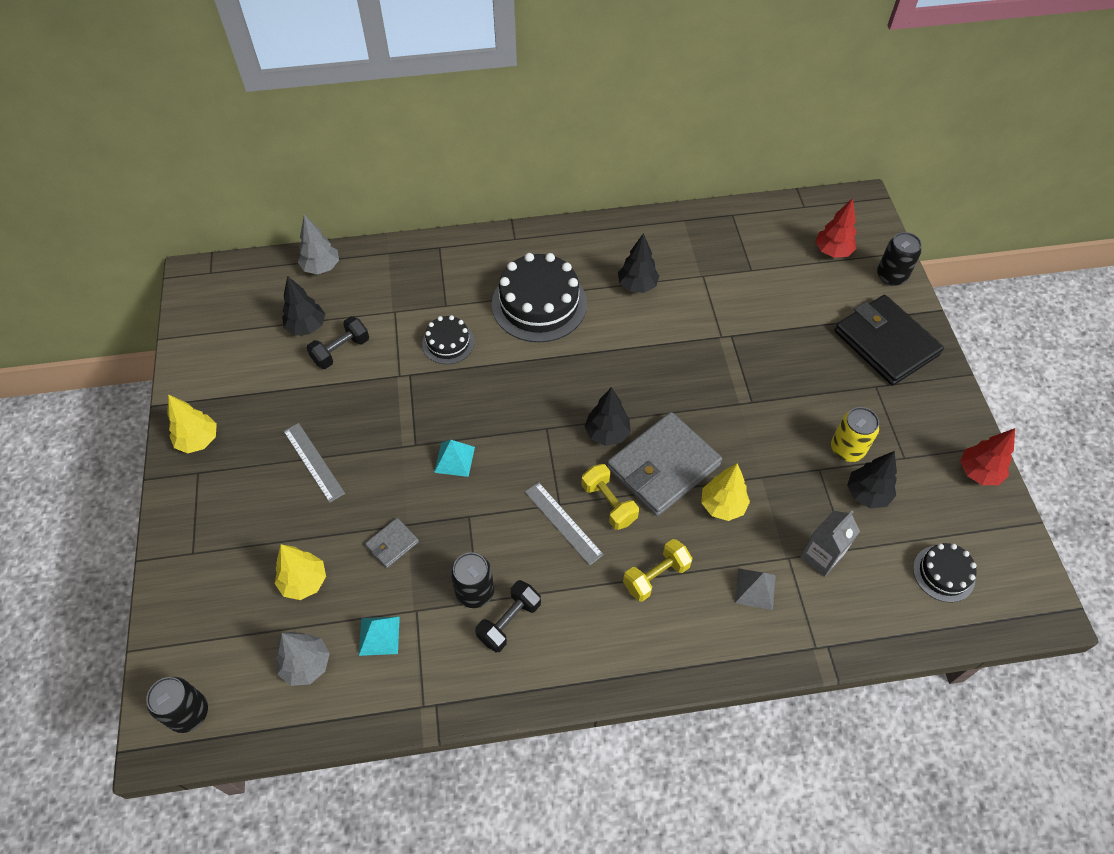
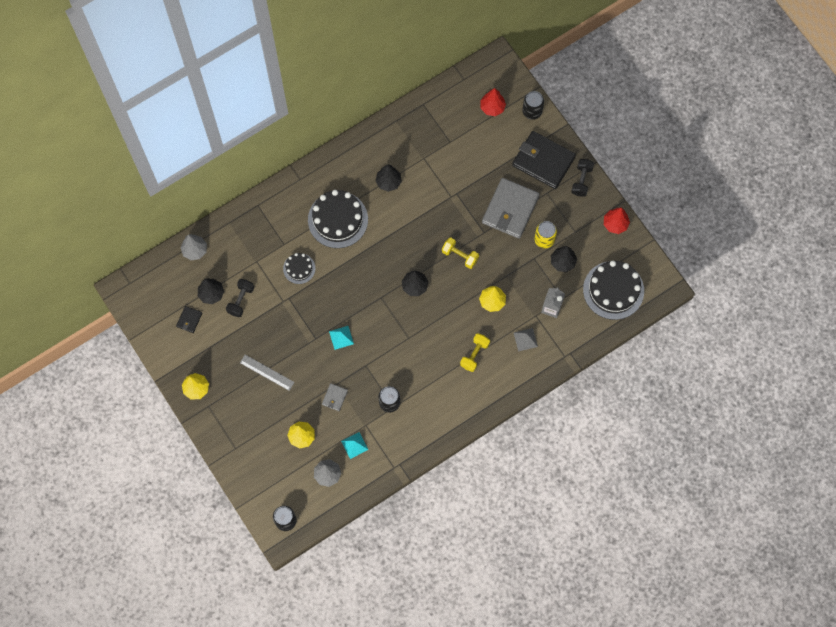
camera: 25 degrees left, 15 degrees up
black dumbbell [475,580,541,653] -> black dumbbell moved to [571,159,594,196]
grey ruler [525,482,604,566] -> none
yellow dumbbell [581,464,639,530] -> yellow dumbbell moved to [442,237,479,269]
grey wallet [607,412,722,516] -> grey wallet moved to [482,178,540,239]
black cake [913,543,977,603] -> black cake [583,261,644,320], size x1.88
none -> black wallet [176,306,202,333]

